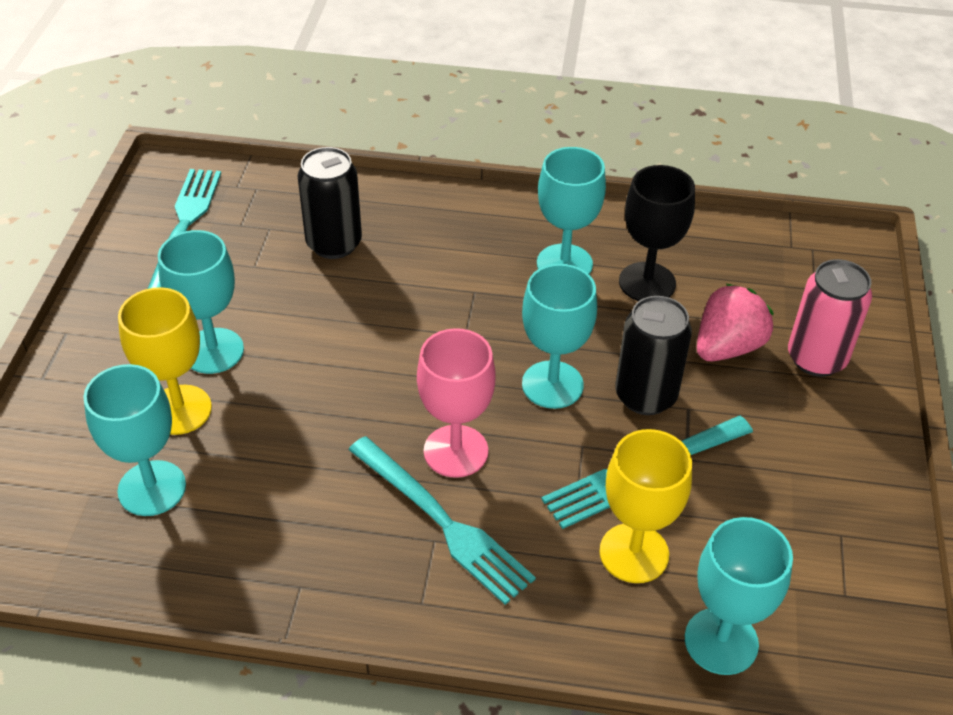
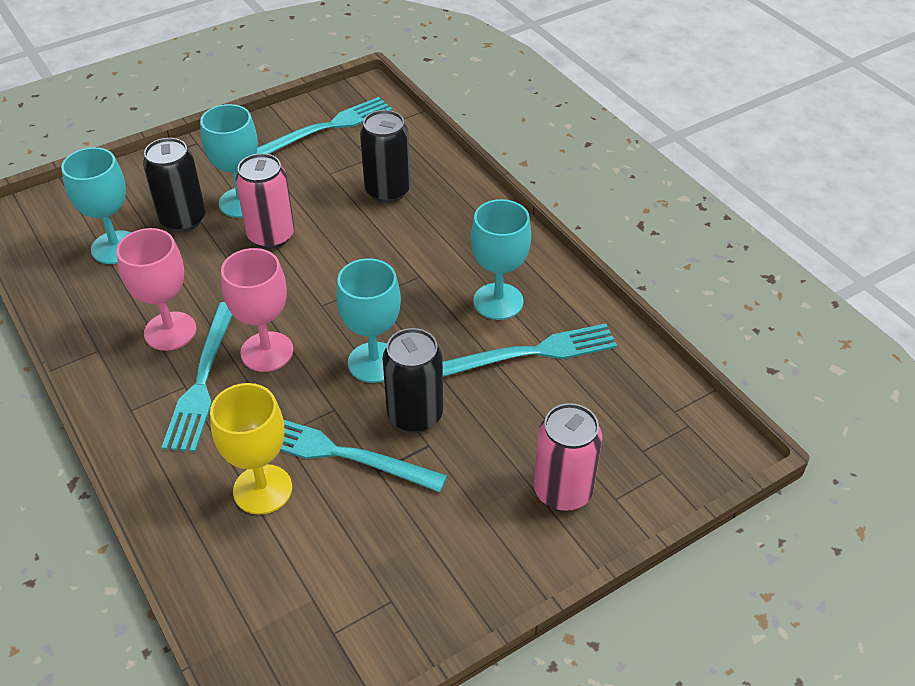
camera: 50 degrees right, 0 degrees up
yellow goblet [118,287,212,435] -> black can [143,138,206,232]
black goblet [619,165,695,301] -> turquoise fork [443,324,617,377]
turquoise goblet [685,517,793,675] -> none
pink strawberry [697,284,774,361] -> none
none -> pink goblet [116,228,196,351]
none -> pink can [236,153,295,249]

